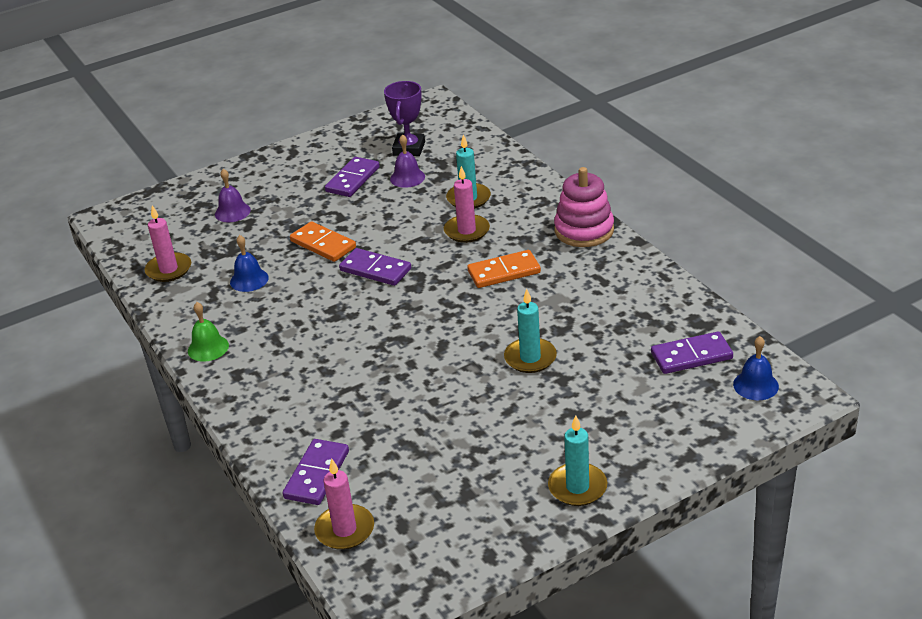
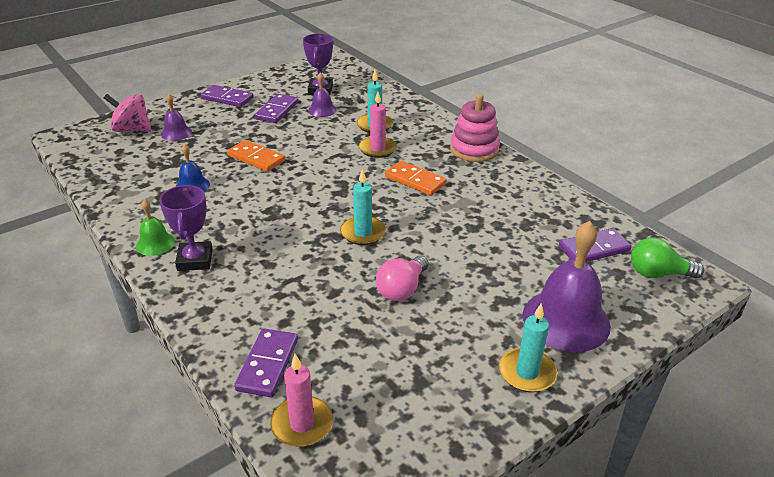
camera: 10 degrees left, 0 degrees up
pink candle [144,205,191,282] -> none
purple domino [339,248,411,286] -> purple domino moved to [201,85,254,107]
orange domino [467,250,541,288] -> orange domino turned 60 degrees clockwise [385,161,447,196]
turquoise candle [504,289,557,373] -> turquoise candle moved to [340,169,386,245]
blue bell [733,336,779,400] -> green light bulb [631,237,704,278]
none -> pink spinning top [104,94,151,132]
none -> purple trophy [159,185,213,271]
none -> pink light bulb [376,255,429,301]
none -> purple bell [523,221,611,352]

